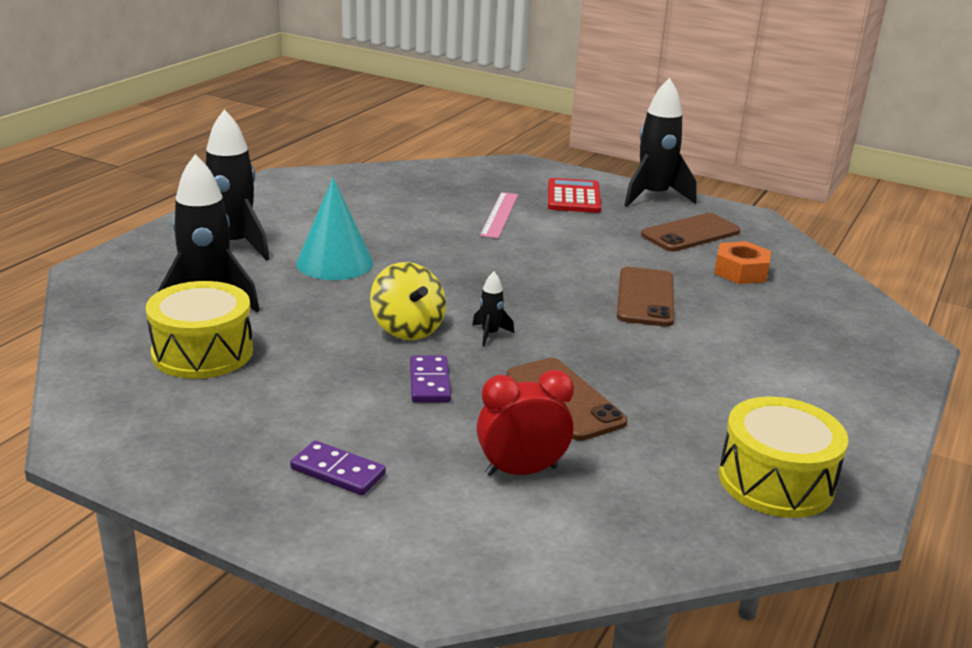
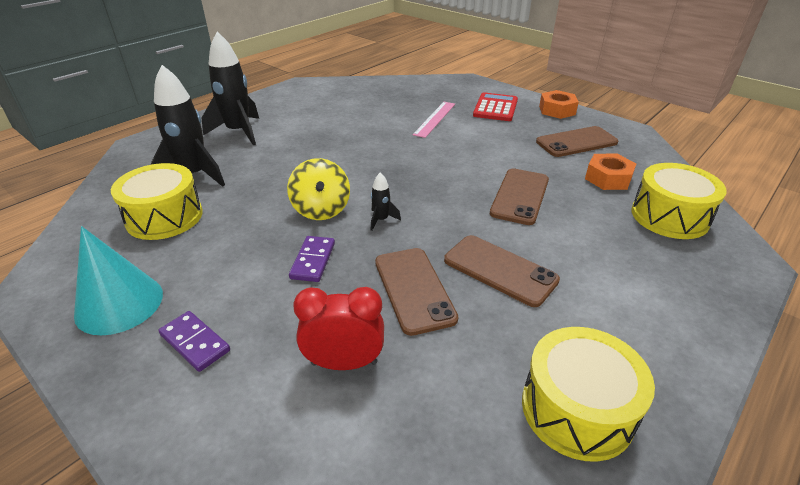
camera: 15 degrees right, 10 degrees up
turquoise cone [296,177,373,280] -> turquoise cone moved to [74,226,163,335]
black rocket [624,78,697,207] -> orange nut [539,90,579,119]
none -> brown phone [444,235,560,307]
none -> yellow drum [631,163,727,239]

